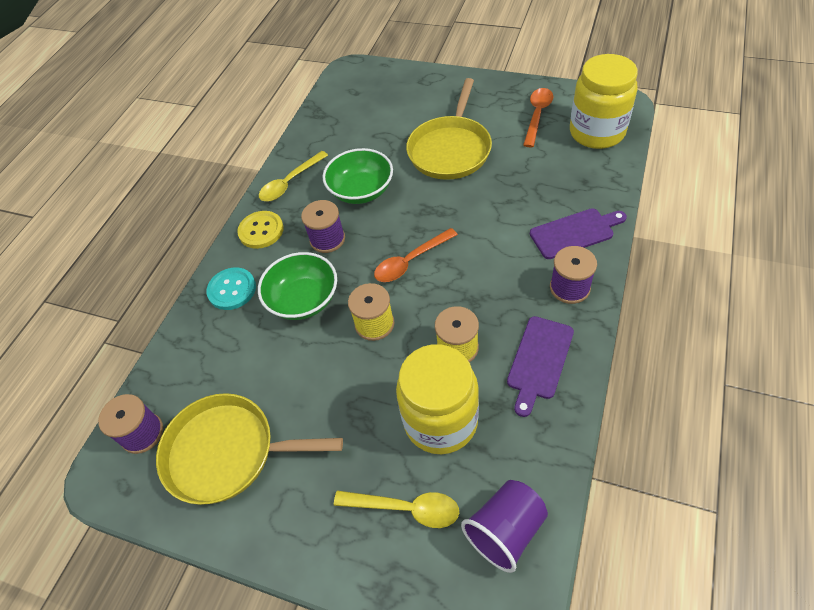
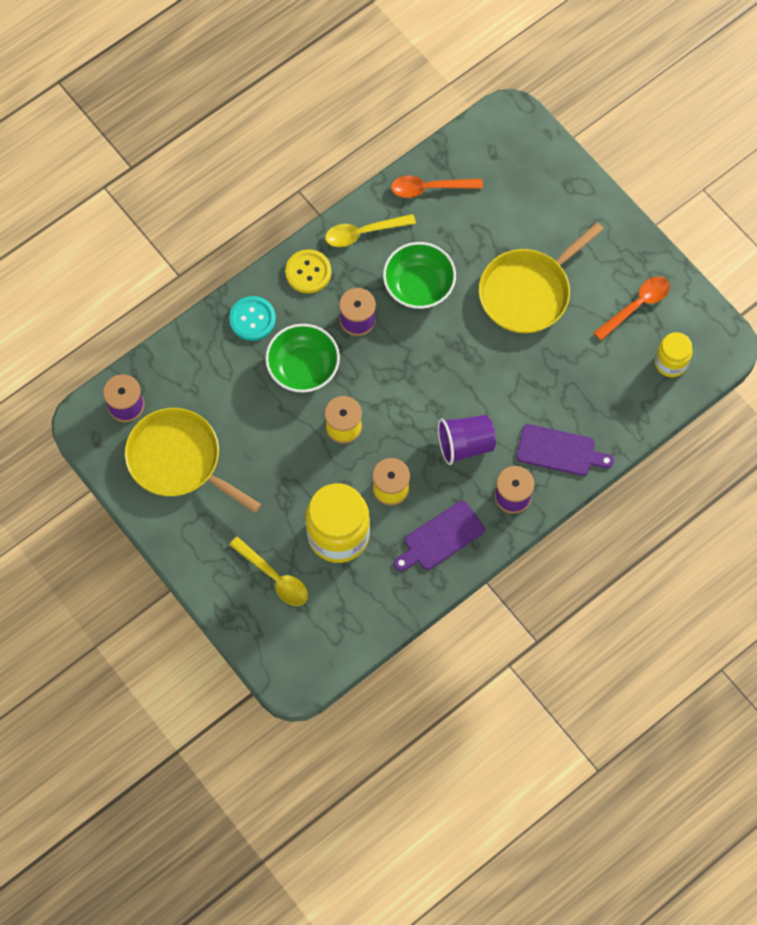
camera: 25 degrees right, 15 degrees up
orange spoon [374,228,458,282] -> orange spoon moved to [391,175,483,198]
purple cup [461,480,548,573] -> purple cup moved to [438,415,496,465]
yellow jar [570,54,638,149] -> yellow jar [655,332,693,377], size x0.56

